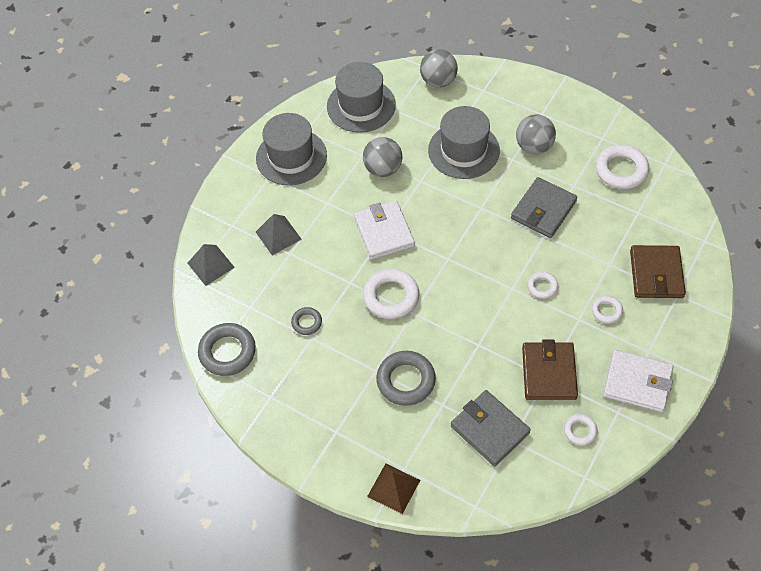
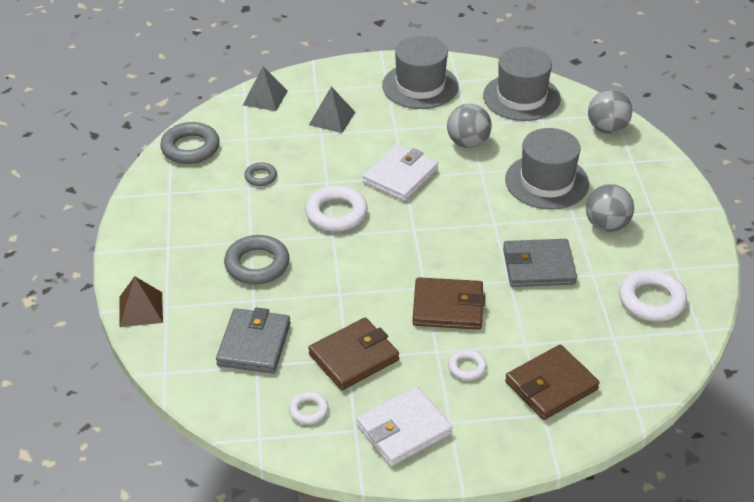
camera: 50 degrees right, 15 degrees down
white ring [527,272,558,299] -> brown wallet [412,277,485,330]
white wallet [603,350,673,412] -> white wallet turned 75 degrees clockwise [356,386,452,466]

